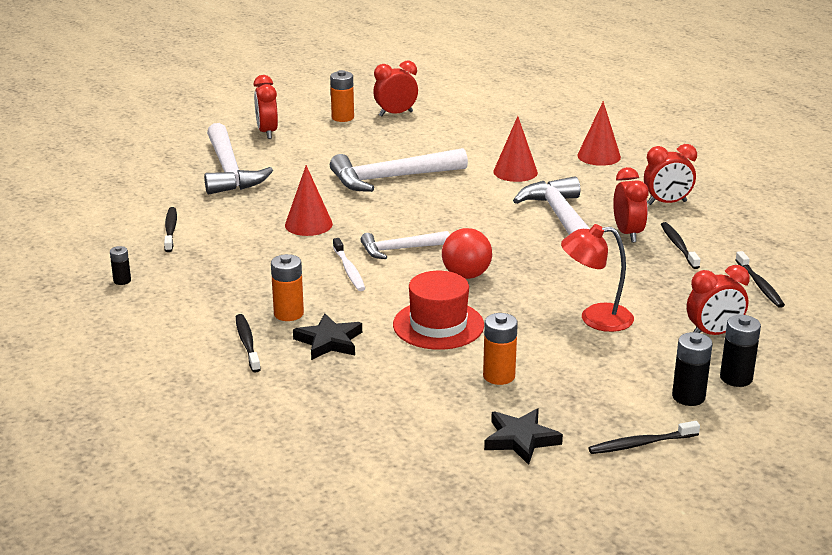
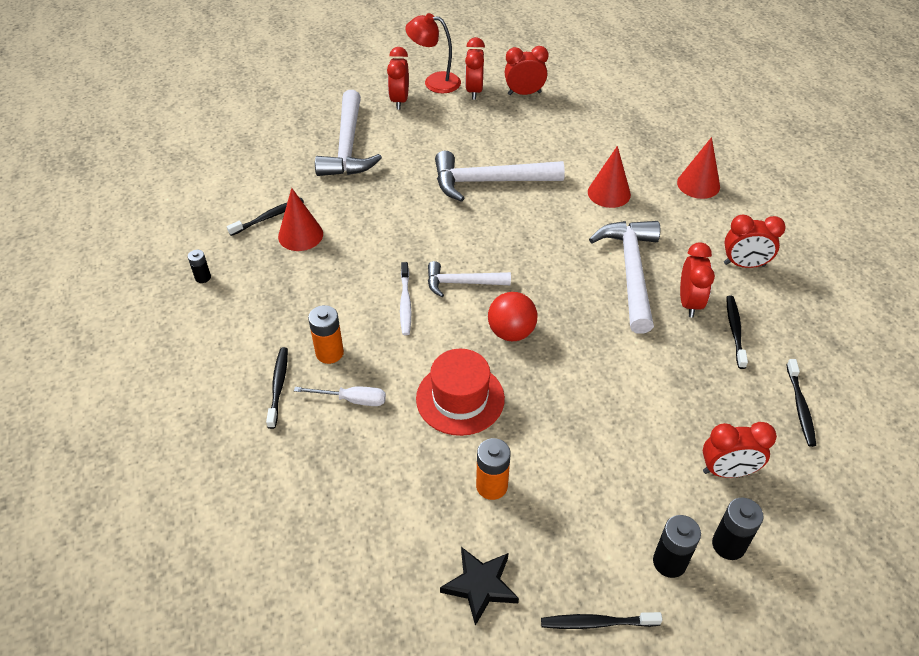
camera: 15 degrees right, 20 degrees up
black toothbrush [164,207,177,252] -> black toothbrush turned 45 degrees clockwise [227,198,304,236]
red cone [285,165,333,236] -> red cone moved to [278,188,323,251]
black star [293,313,362,360] -> white screwdriver [294,386,386,406]
orange battery [330,70,354,122] -> red clock [465,37,485,100]
red lamp [561,224,634,332] -> red lamp moved to [405,13,461,93]

